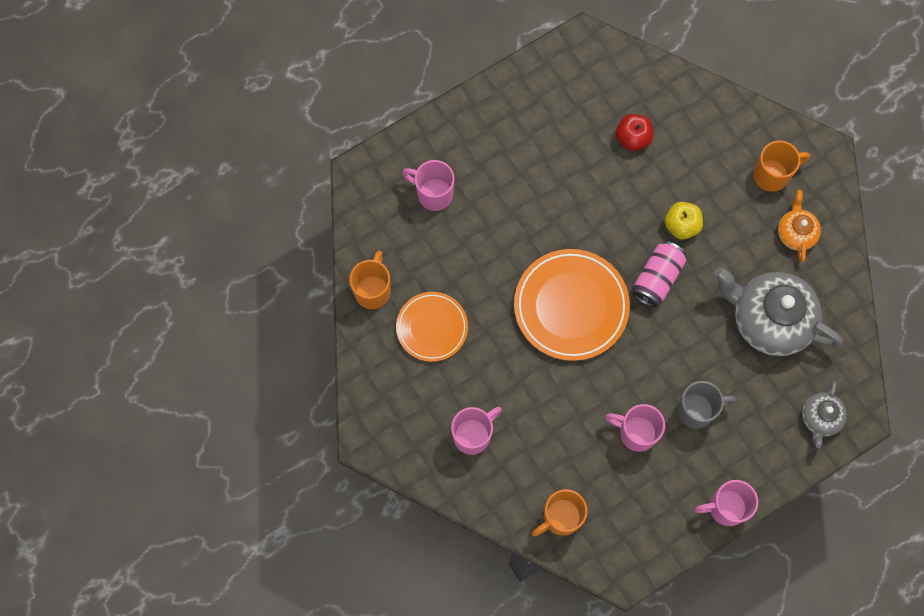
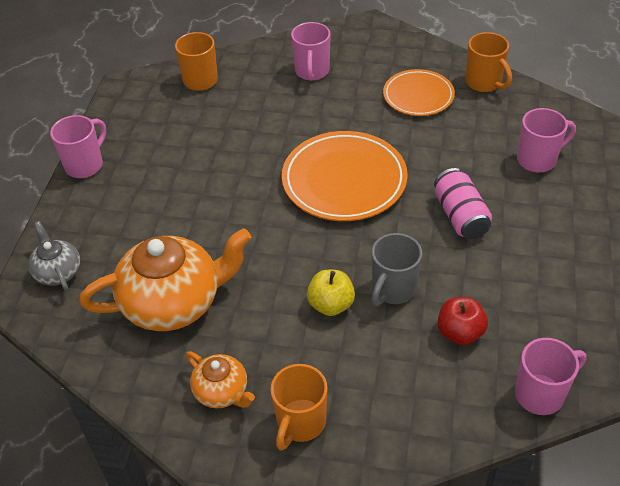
camera: 135 degrees right, 25 degrees down
pink mug [605,404,665,452] -> pink mug moved to [515,338,587,415]
pink can [633,241,686,307] -> pink can moved to [434,168,492,239]
grey mug [677,381,736,429] -> grey mug moved to [371,233,422,306]
grey teapot [714,267,843,356] -> orange teapot [79,228,251,331]

